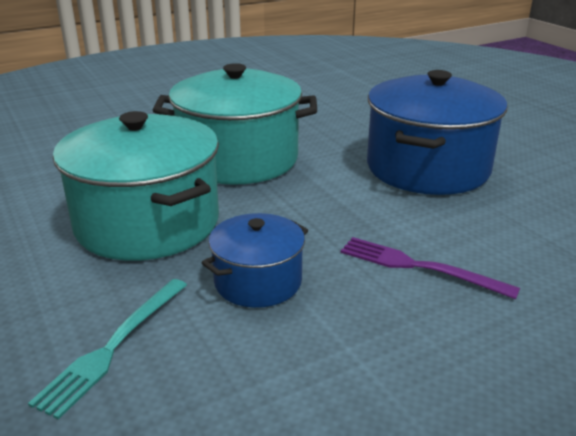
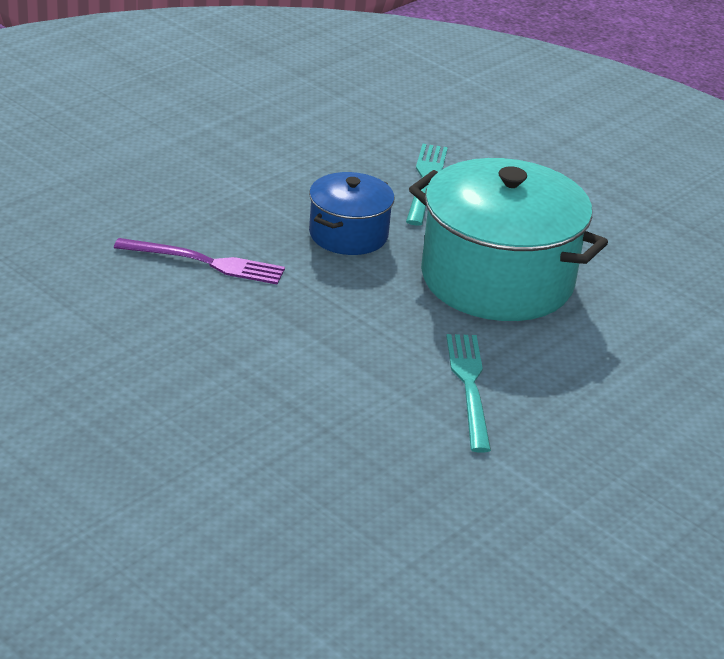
camera: 160 degrees right, 5 degrees up
turquoise pot [153,63,317,185] -> turquoise fork [446,334,491,453]
blue pot [367,70,507,195] -> none

